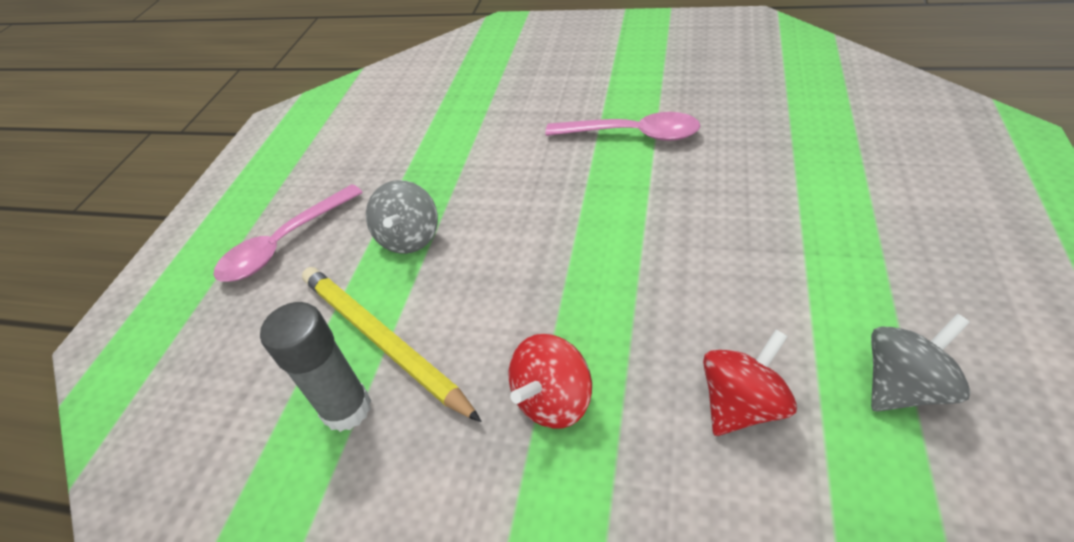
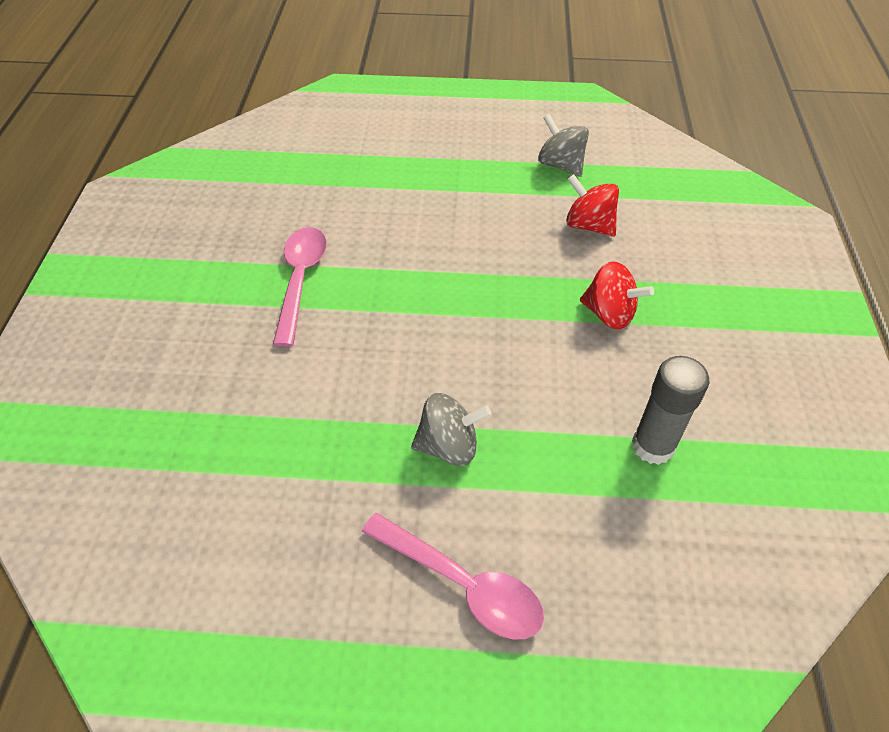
camera: 105 degrees left, 5 degrees up
yellow pencil [302,267,482,422] -> none

